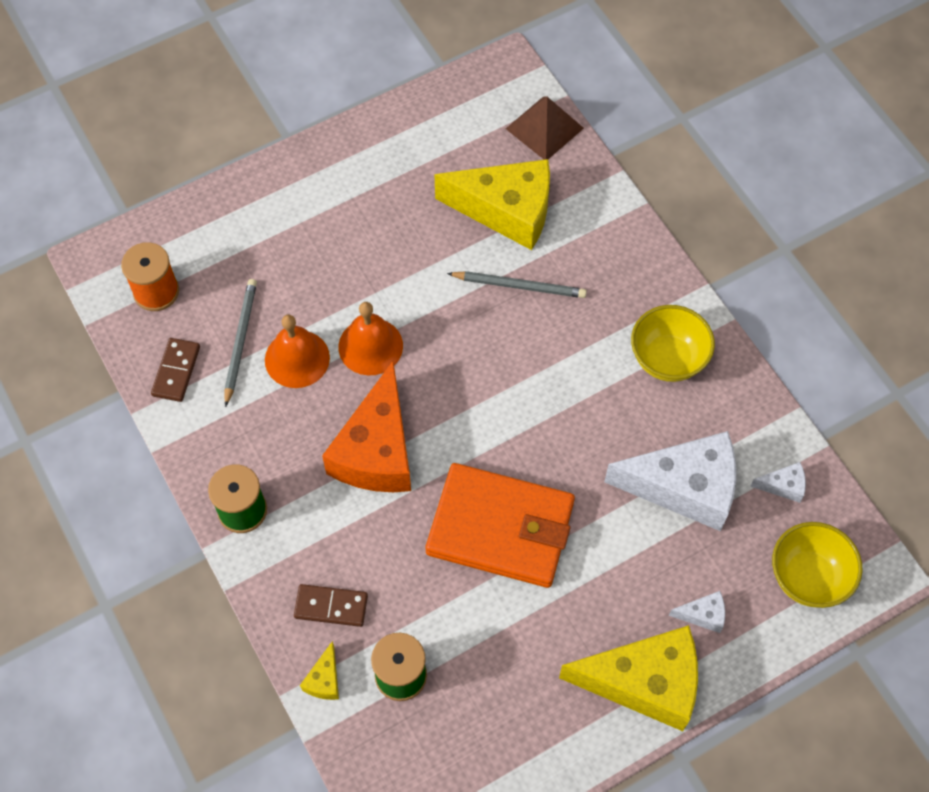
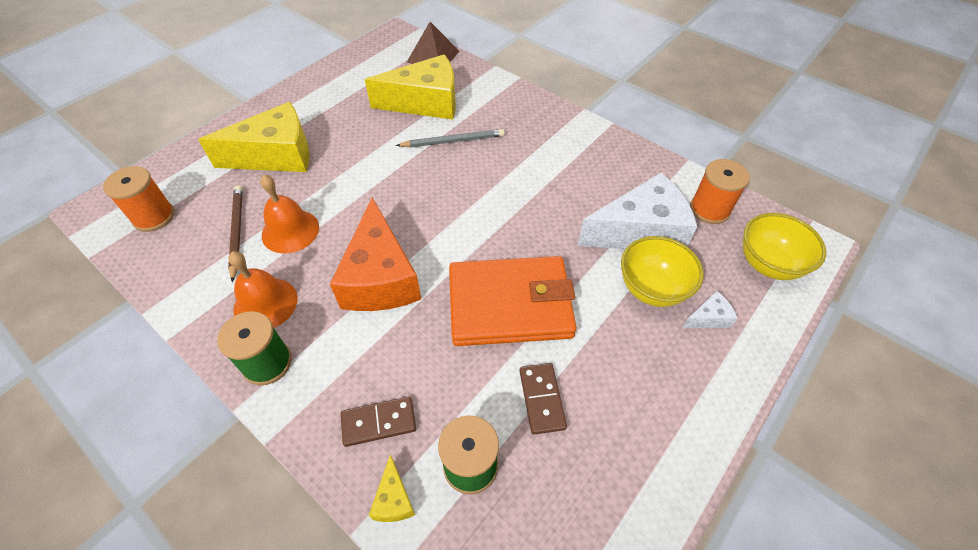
camera: 20 degrees left, 10 degrees down
brown domino [151,338,200,402] -> brown domino moved to [520,363,567,435]
grey pencil [225,279,257,407] -> brown pencil [228,185,242,282]
orange bell [338,302,403,375] -> orange bell moved to [228,251,298,328]
yellow cheese [559,625,698,731] -> yellow cheese moved to [198,102,310,172]
yellow bowl [631,305,715,382] -> yellow bowl moved to [621,236,704,307]
white cheese [750,462,806,503] -> orange spool [690,159,750,224]

